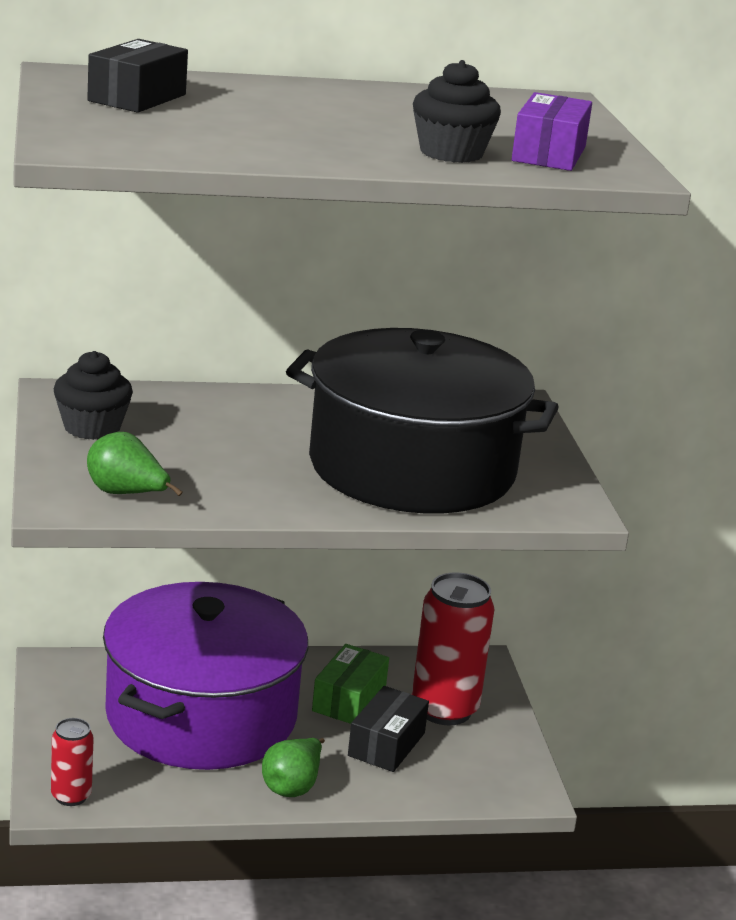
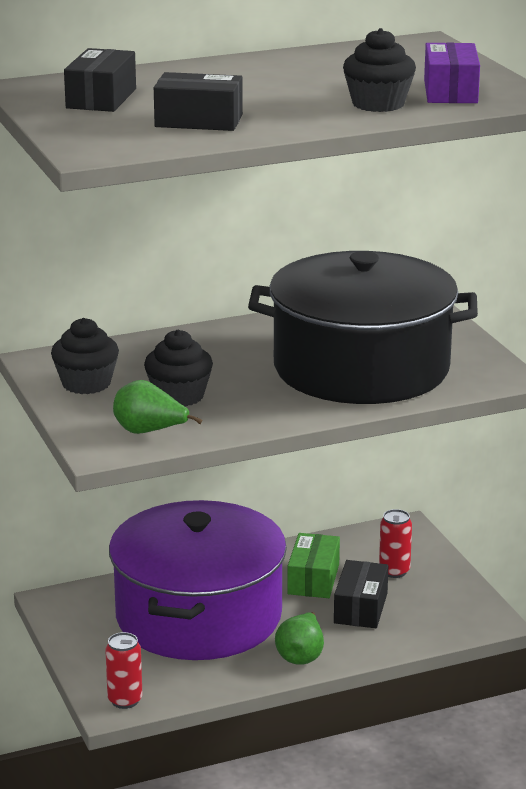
camera: 10 degrees left, 0 degrees up
red can [412,572,494,725] -> red can [379,509,412,578], size x0.53
none -> black cupcake [144,330,213,407]
none -> black box [154,72,243,131]

